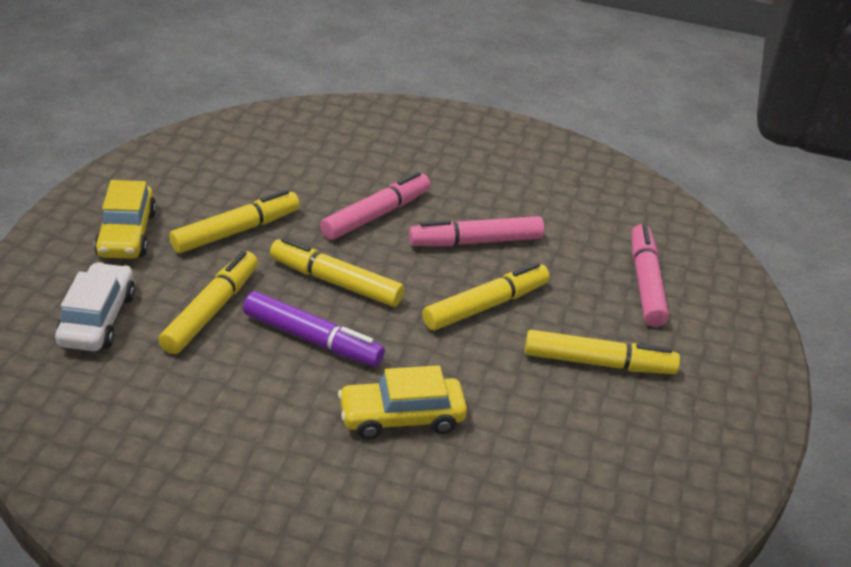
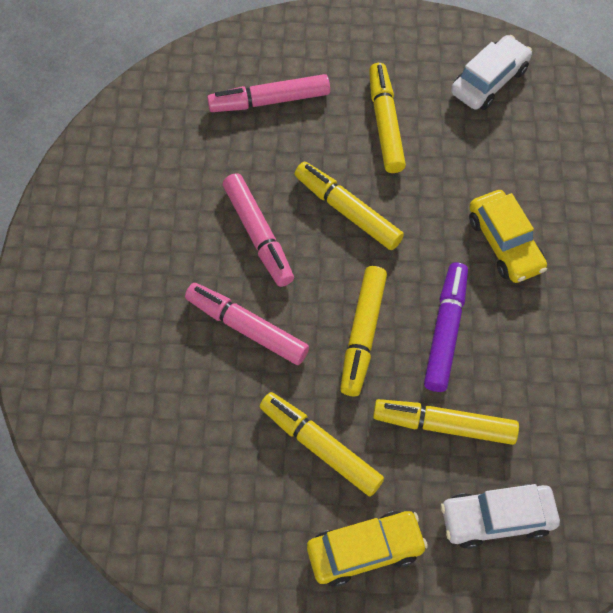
camera: 100 degrees left, 25 degrees up
none -> white car [451,35,532,110]

